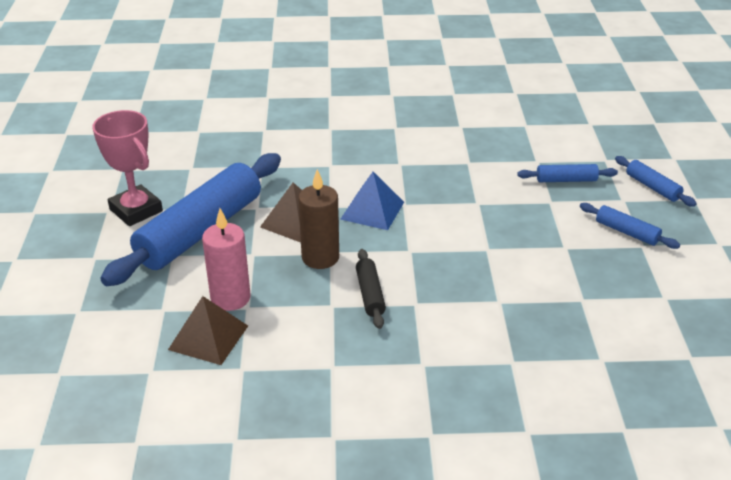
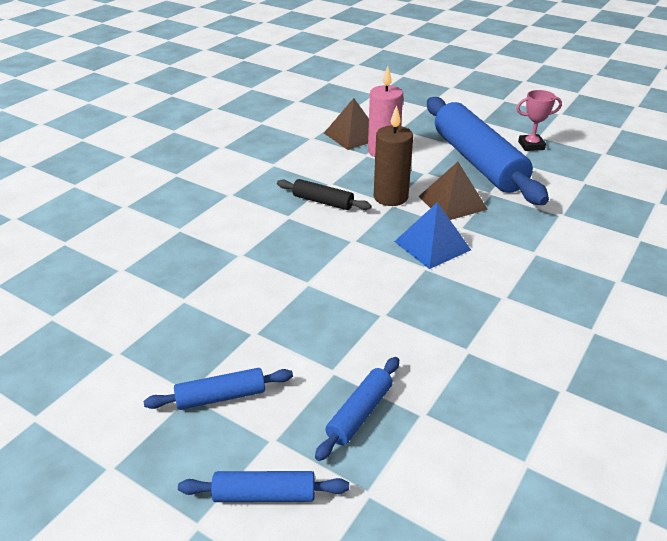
camera: 125 degrees right, 0 degrees up
pink trophy [92,110,163,226] -> pink trophy [517,90,562,151], size x0.61

